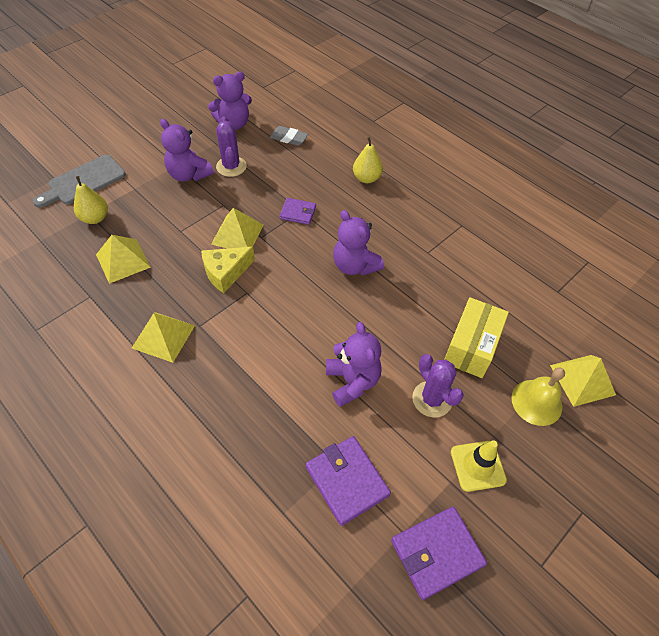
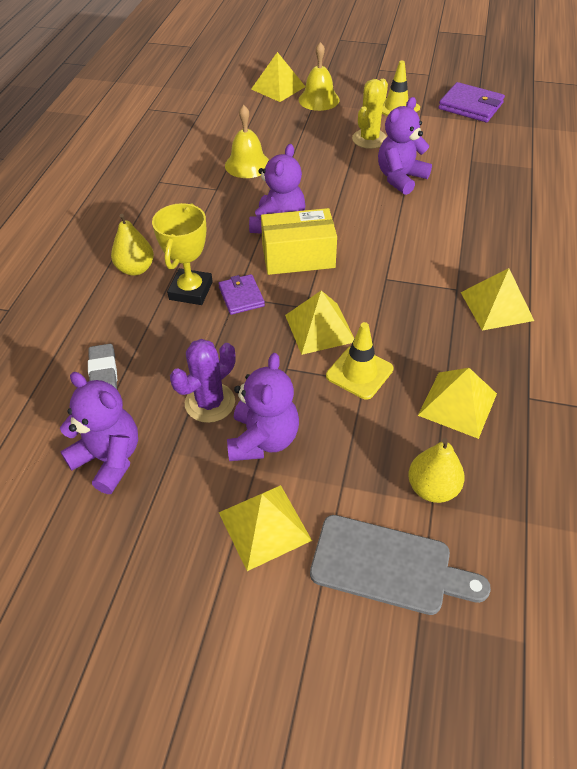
camera: 120 degrees left, 5 degrees down
yellow cheese [201,247,255,293] -> none
purple wallet [306,436,391,526] -> none
purple cactus [412,354,464,417] -> yellow cactus [352,79,388,149]
yellow box [444,297,509,378] -> yellow box moved to [261,208,337,275]
none -> yellow trophy [152,203,213,305]
none -> yellow pyramid [219,485,312,571]
none -> yellow bell [225,105,269,178]
none -> yellow traffic cone [326,322,394,400]

